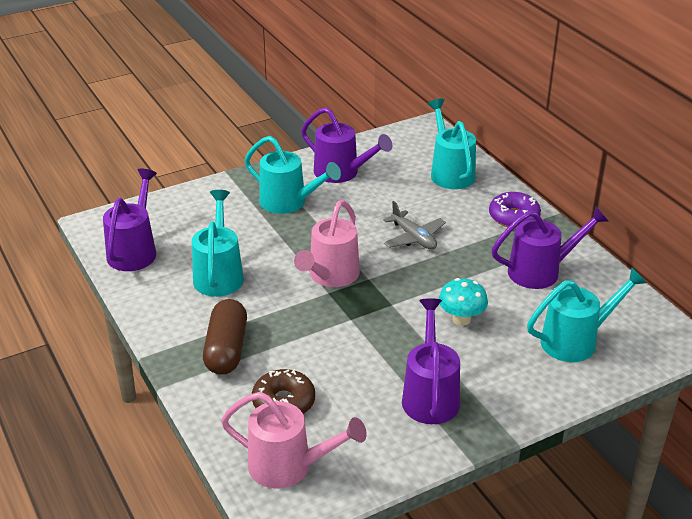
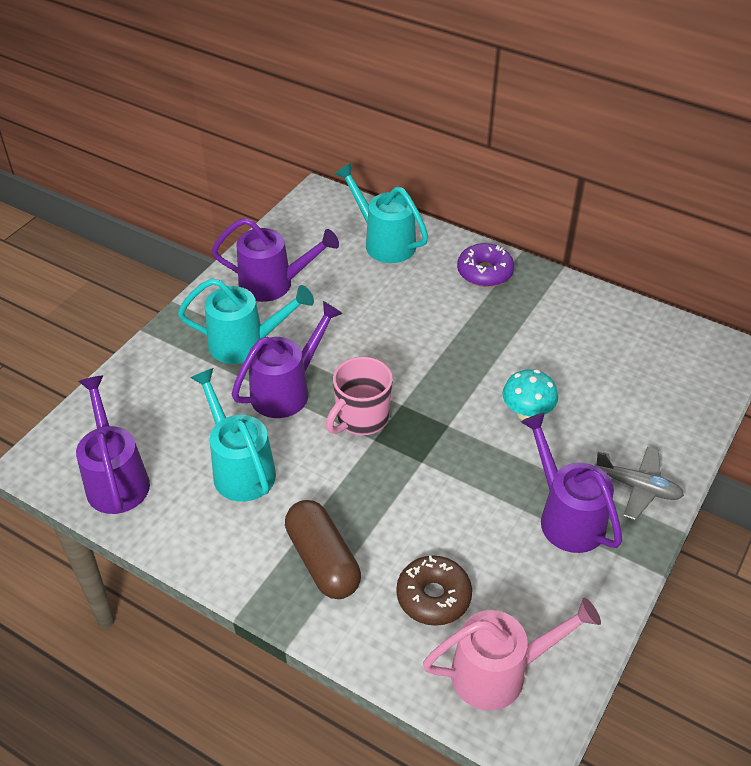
camera: 30 degrees left, 10 degrees up
pink watering can [294,200,360,287] -> pink mug [326,357,393,435]
grey plane [383,201,446,250] -> grey plane moved to [594,446,684,520]
purple watering can [492,206,609,289] -> purple watering can moved to [232,301,343,418]
turquoise watering can [527,267,647,362] -> none

